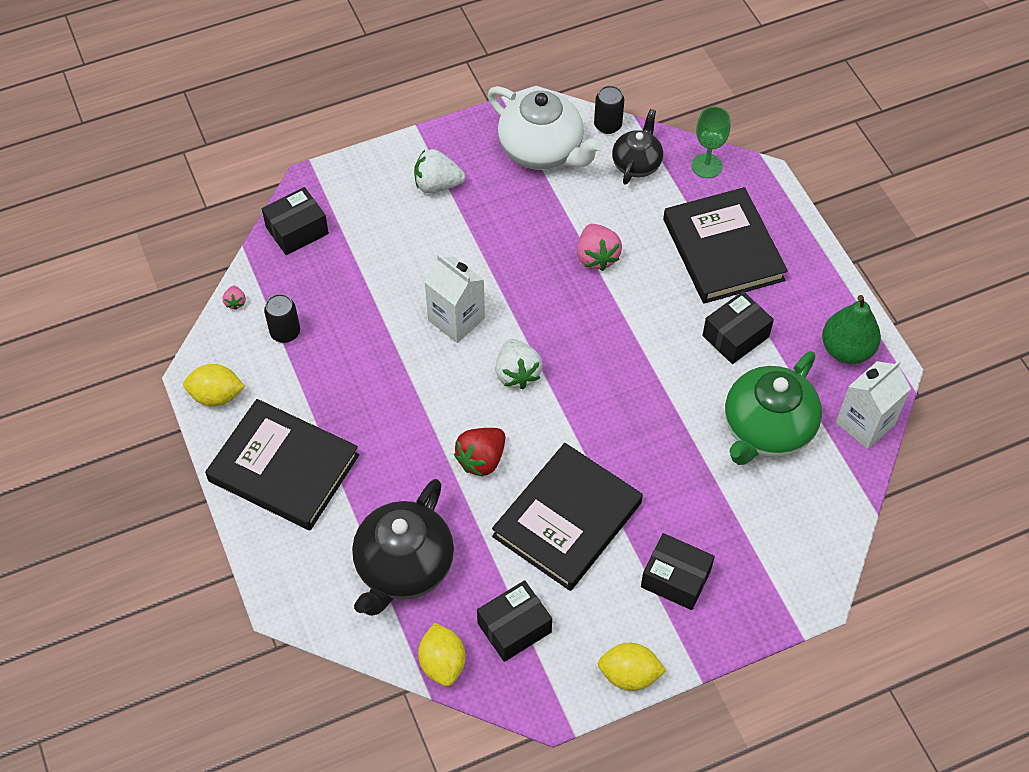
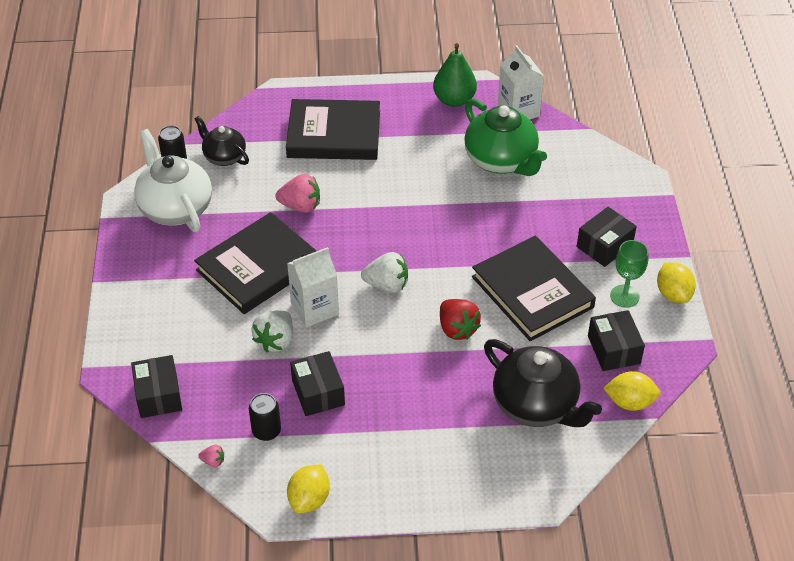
camera: 70 degrees left, 10 degrees down
black book [205,399,359,530] -> black book moved to [194,212,317,314]
white strawberry [414,149,465,193] -> white strawberry moved to [252,310,293,352]
white teapot [488,86,603,170] -> white teapot turned 90 degrees counterclockwise [134,129,212,232]
yellow lemon [598,643,667,691] -> yellow lemon turned 45 degrees counterclockwise [657,262,696,303]
green goblet [692,106,731,178] -> green goblet moved to [610,240,649,308]
black box [702,291,774,364] -> black box moved to [290,351,345,416]

